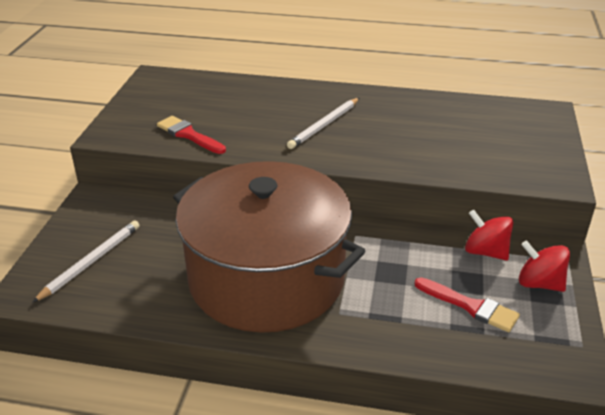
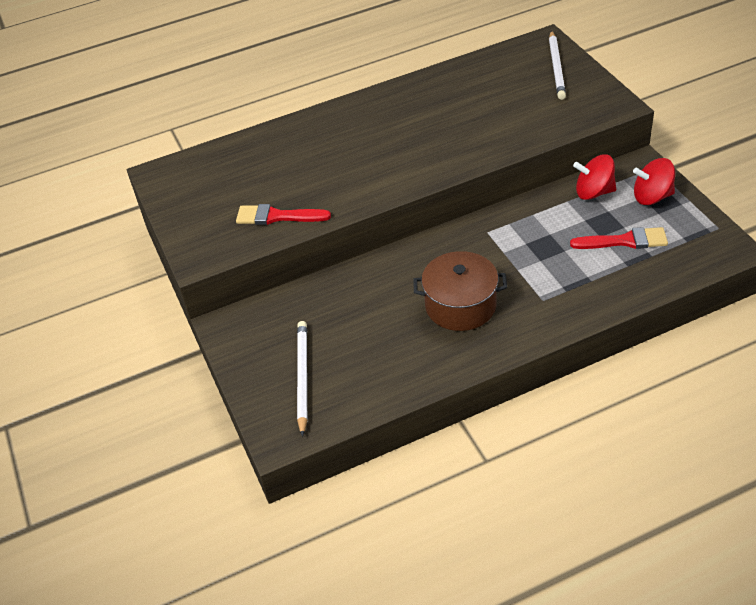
camera: 30 degrees left, 10 degrees up
brown pot [173,161,366,333] -> brown pot [413,251,507,331], size x0.48
white pencil [287,98,359,149] -> white pencil moved to [549,31,566,100]

